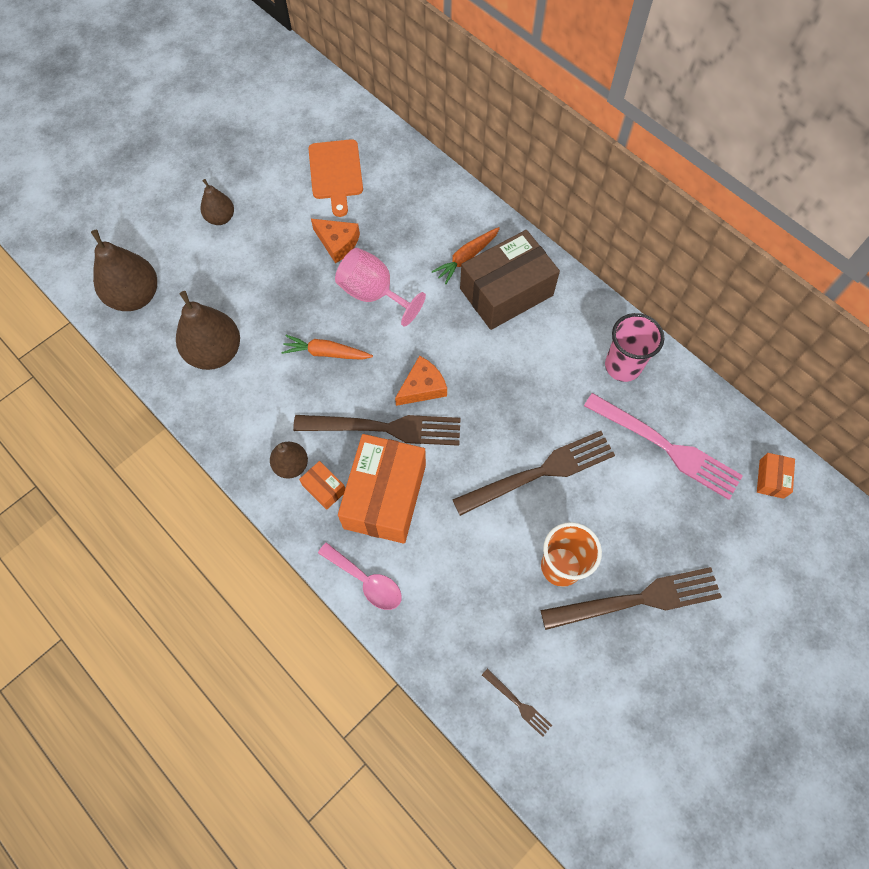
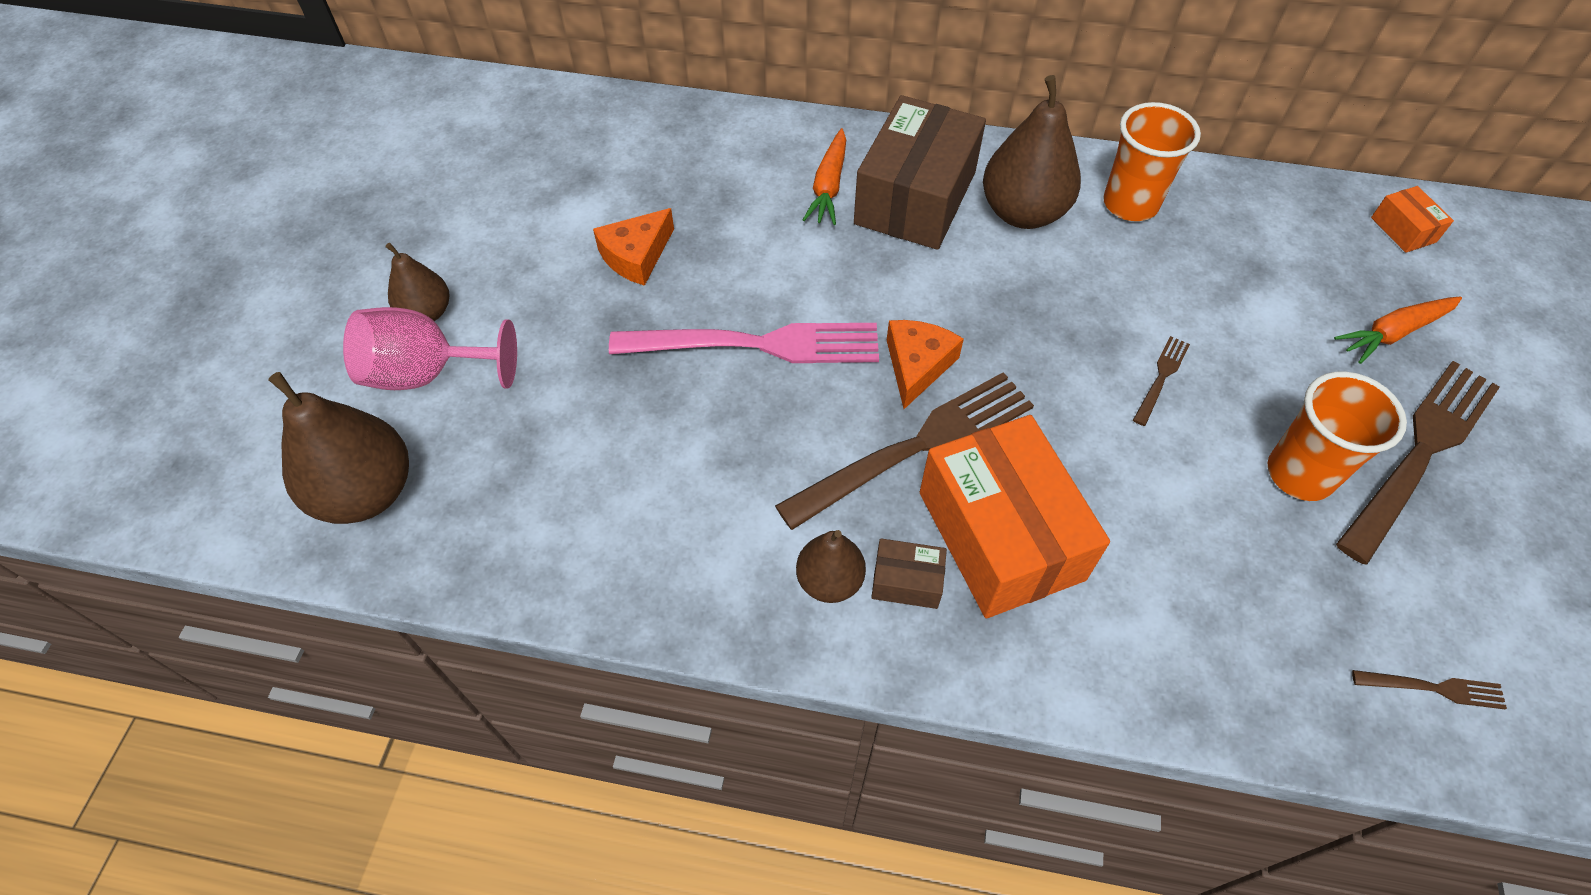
camera: 35 degrees left, 10 degrees down
brown pear [176,291,240,370] -> brown pear moved to [983,75,1081,229]
orange carrot [281,335,373,360] -> orange carrot moved to [1334,297,1462,364]
orange box [299,461,345,510] -> brown box [871,538,947,609]
orange cutting board [308,139,363,217] -> none
orange cheese [311,219,360,264] -> orange cheese turned 135 degrees clockwise [593,208,674,286]
pink spoon [318,542,402,610] -> none
pink goblet [335,248,426,327] -> pink goblet moved to [343,307,517,390]
brown fork [452,431,615,516] -> brown fork [1133,336,1190,426], size x0.44
pink fork [584,393,743,500] -> pink fork moved to [609,323,879,363]
pink cup [605,313,664,382] -> orange cup [1103,102,1201,221]

